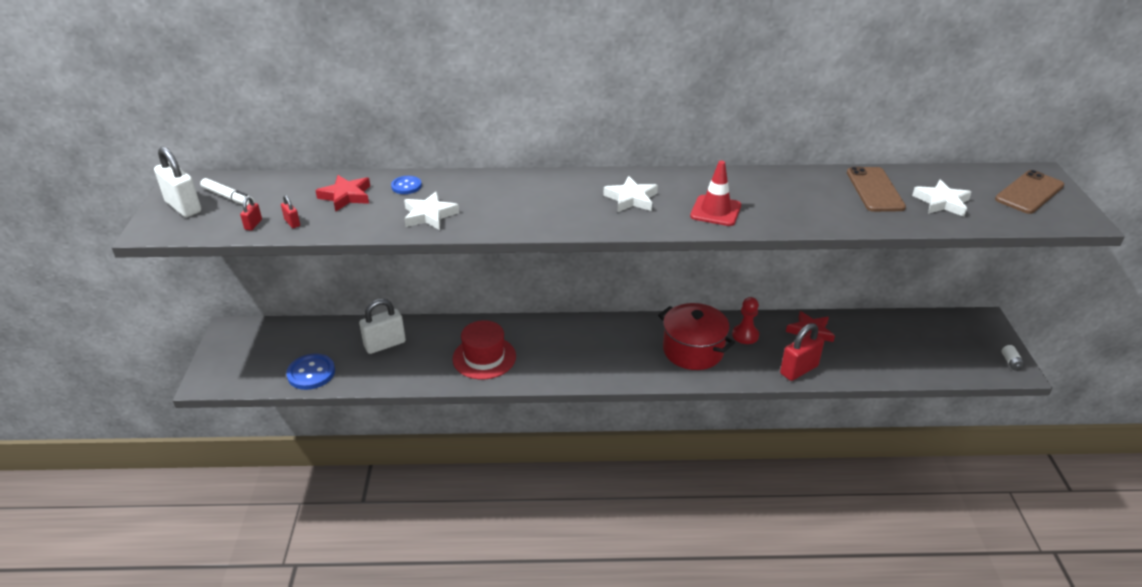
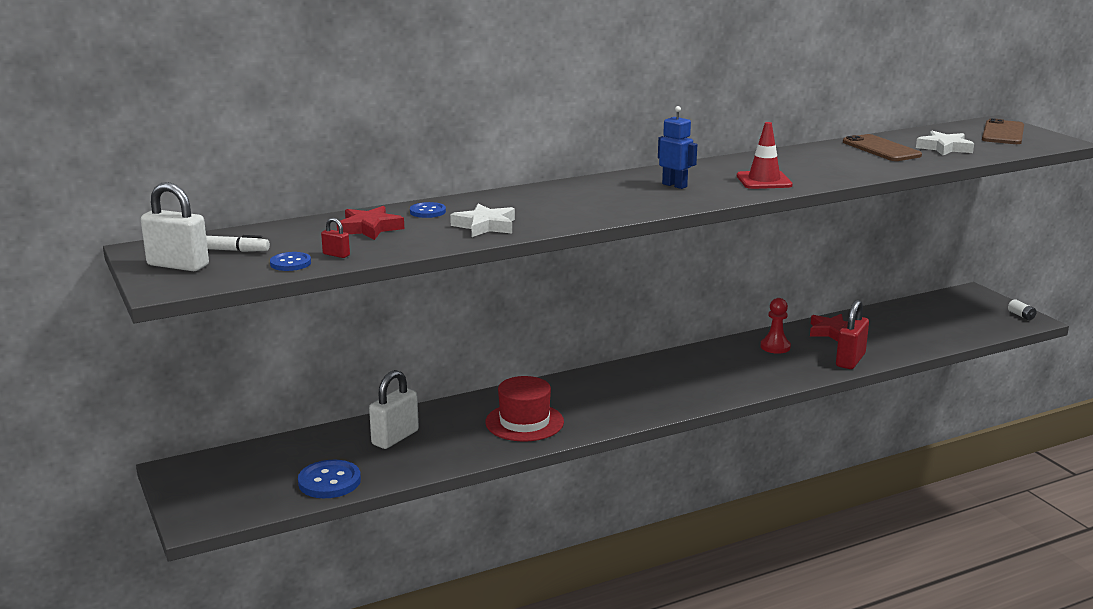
camera: 25 degrees left, 15 degrees down
red padlock [240,197,262,230] -> blue button [270,252,311,271]
white star [603,176,658,212] -> blue robot [658,106,697,189]
red pot [658,303,735,370] -> none

